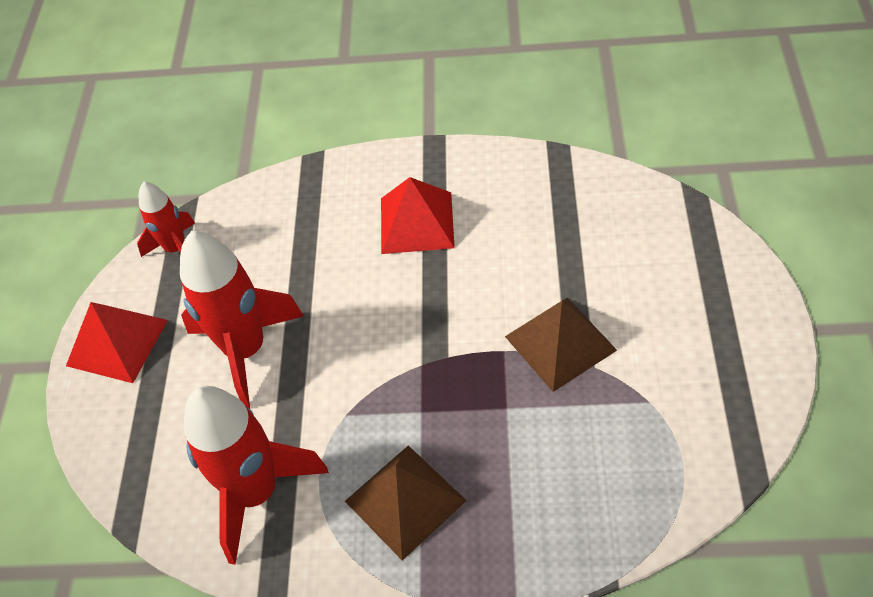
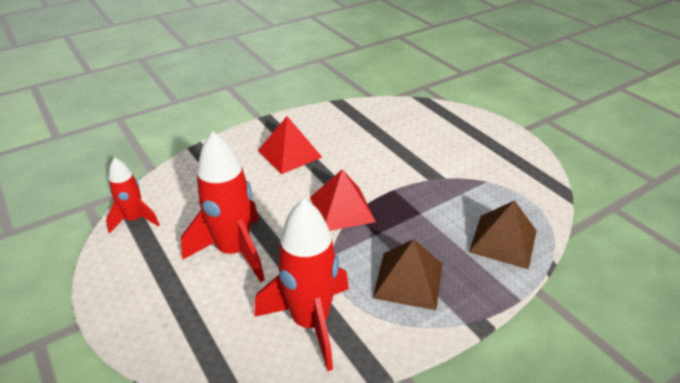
camera: 40 degrees left, 15 degrees down
red pyramid [66,302,168,383] -> red pyramid moved to [310,169,376,231]
brown pyramid [505,298,617,392] -> brown pyramid moved to [469,200,537,269]

